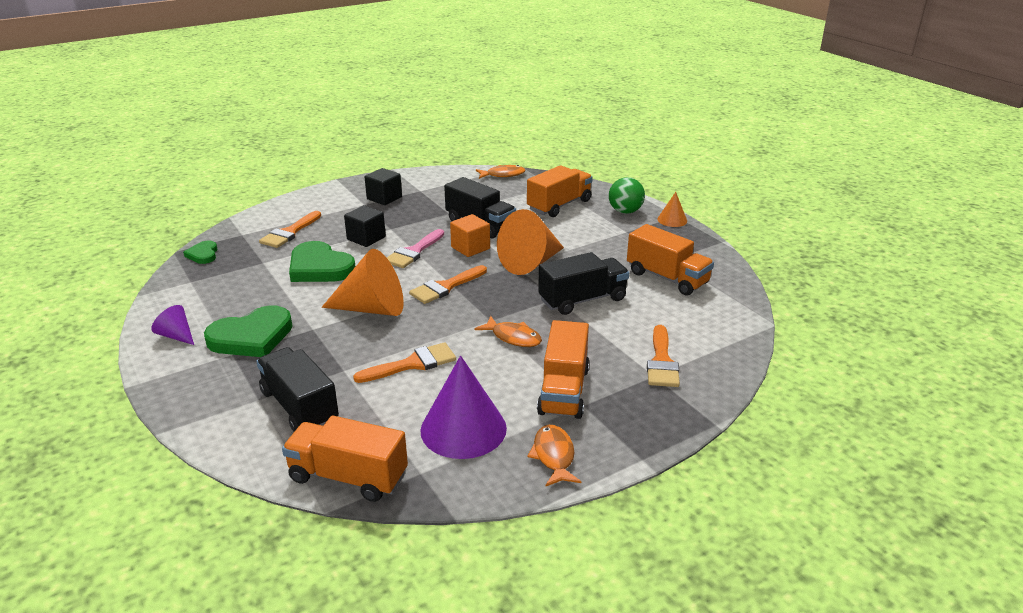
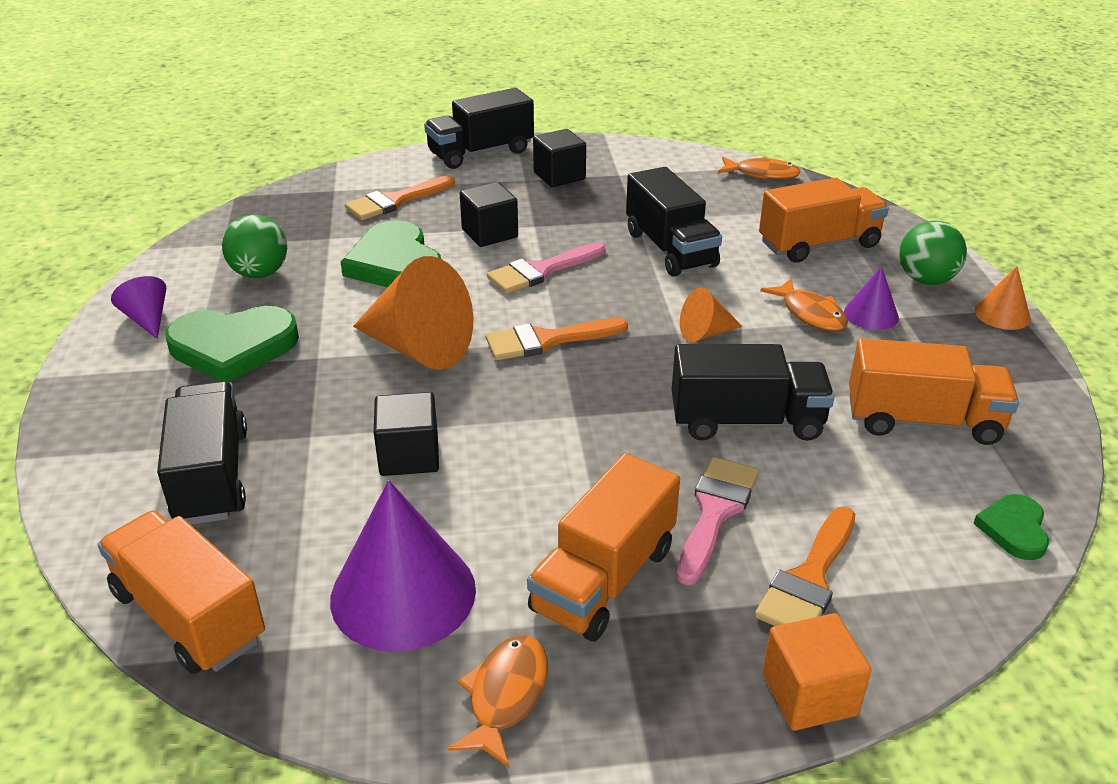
camera: 25 degrees right, 5 degrees up
green heart [183,241,217,264] -> green heart moved to [973,494,1049,560]
orange brush [353,342,456,383] -> black cube [374,392,439,476]
orange cube [450,214,490,257] -> orange cube moved to [762,613,871,731]
orange fish [474,316,542,347] -> orange fish moved to [760,278,848,331]
orange cone [497,209,564,275] -> orange cone [680,287,742,342], size x0.51
orange truck [627,224,714,296] -> orange truck turned 60 degrees counterclockwise [849,338,1019,445]
none -> green ball [222,215,287,278]
none -> black truck [424,88,534,169]
none -> pink brush [676,457,759,585]
none -> purple cone [844,266,899,330]

